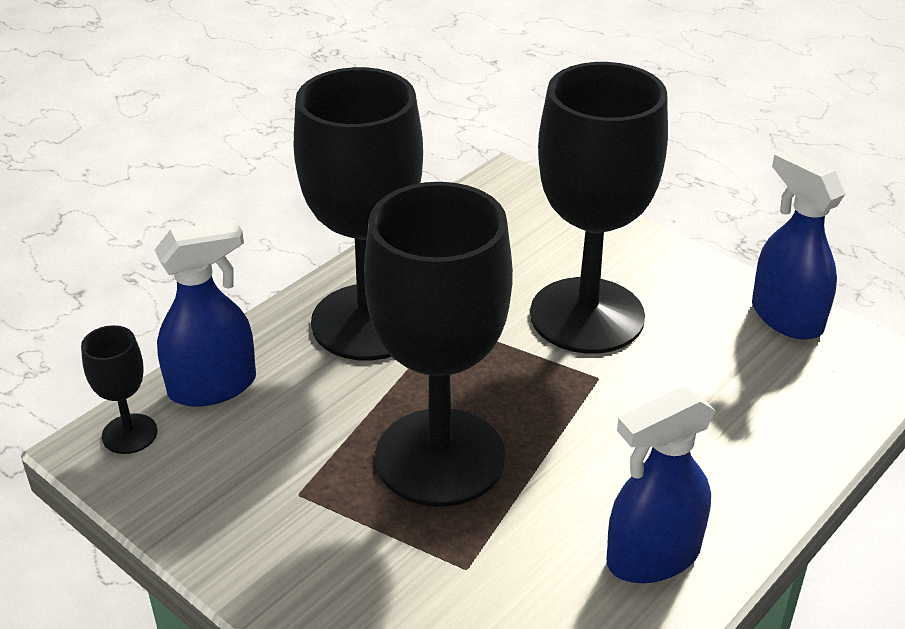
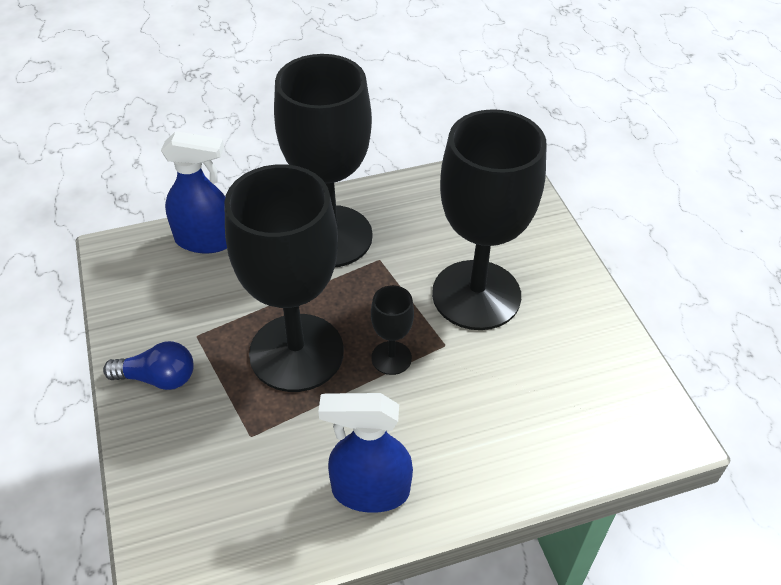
camera: 30 degrees right, 10 degrees up
black goblet [81,325,158,454] -> black goblet moved to [371,285,414,375]
blue spray bottle [752,149,845,340] -> none
none -> blue light bulb [103,341,194,390]

